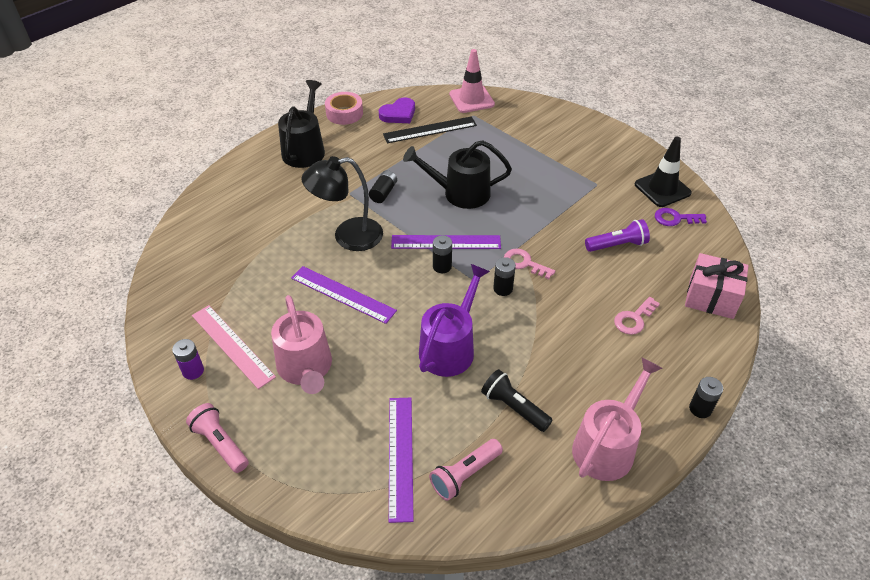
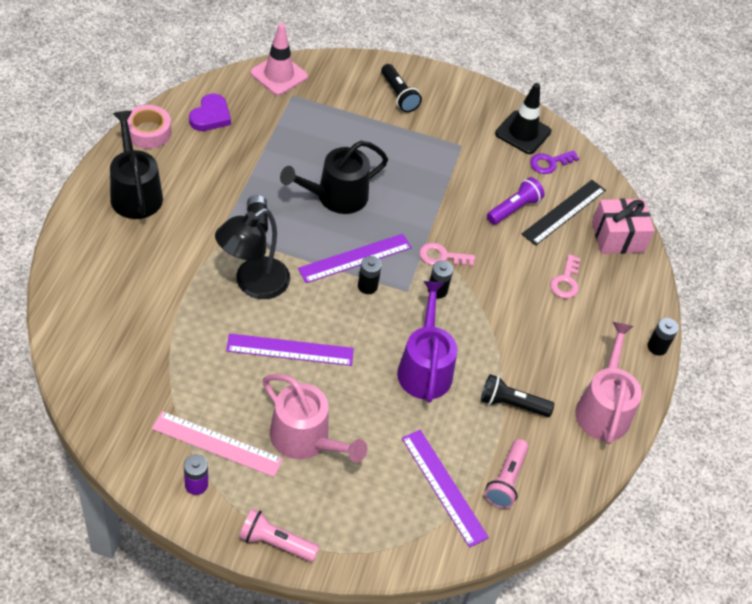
camera: 35 degrees left, 5 degrees up
black ruler [383,116,477,143] -> black ruler moved to [522,180,606,246]
none -> black flashlight [381,64,422,112]

